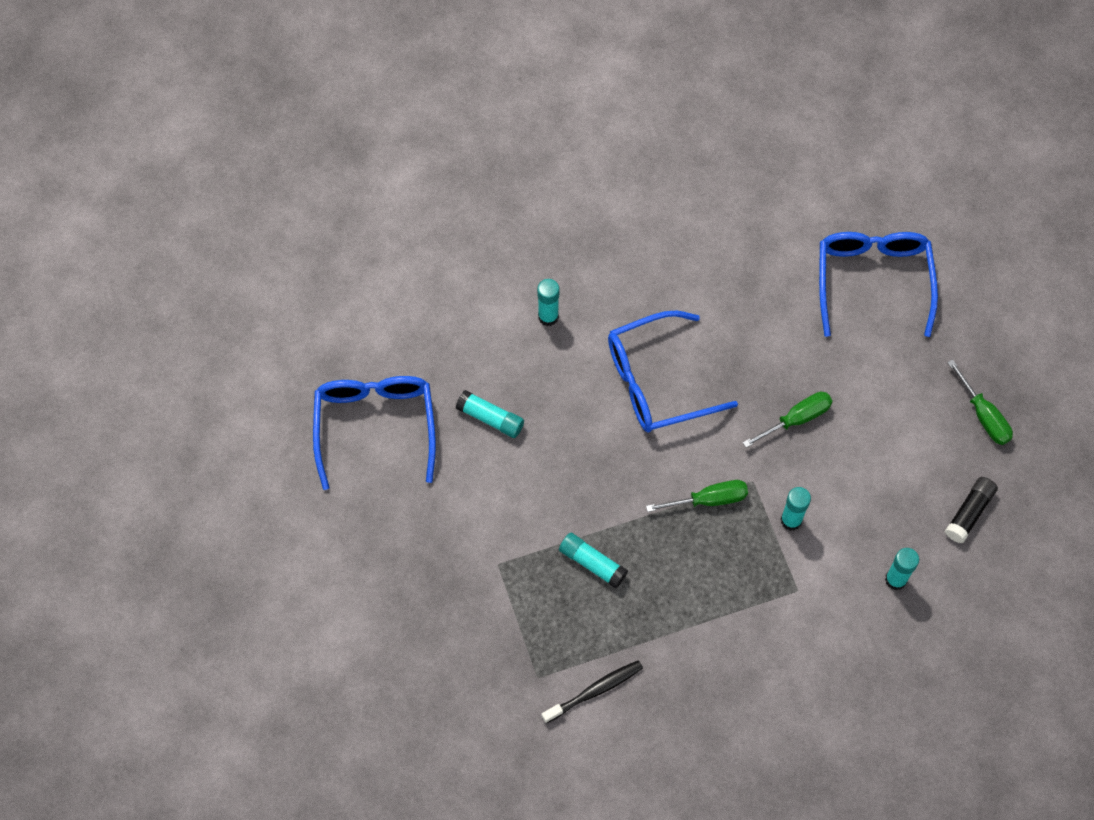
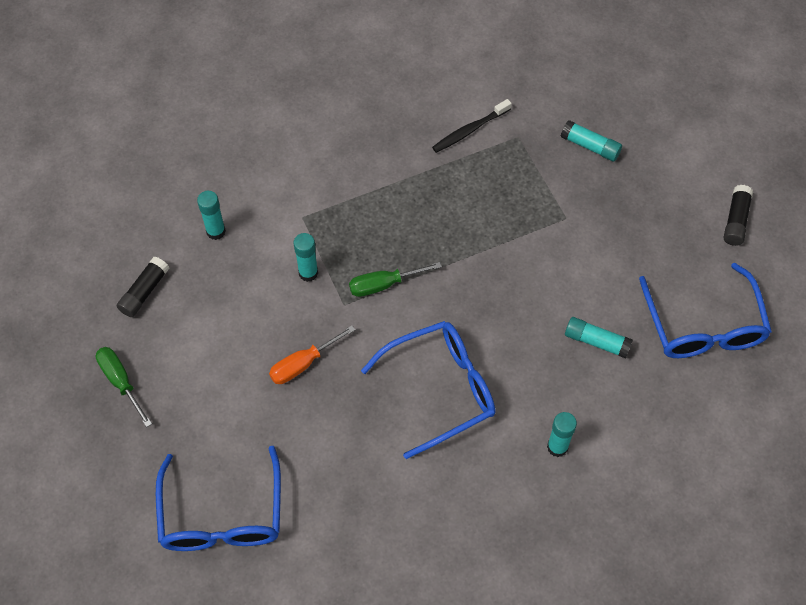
camera: 175 degrees right, 5 degrees down
turquoise glue stick [559,533,628,589] -> turquoise glue stick moved to [561,120,622,162]
green screwdriver [743,392,832,448] -> orange screwdriver [269,325,355,384]
none -> black glue stick [724,185,753,246]

